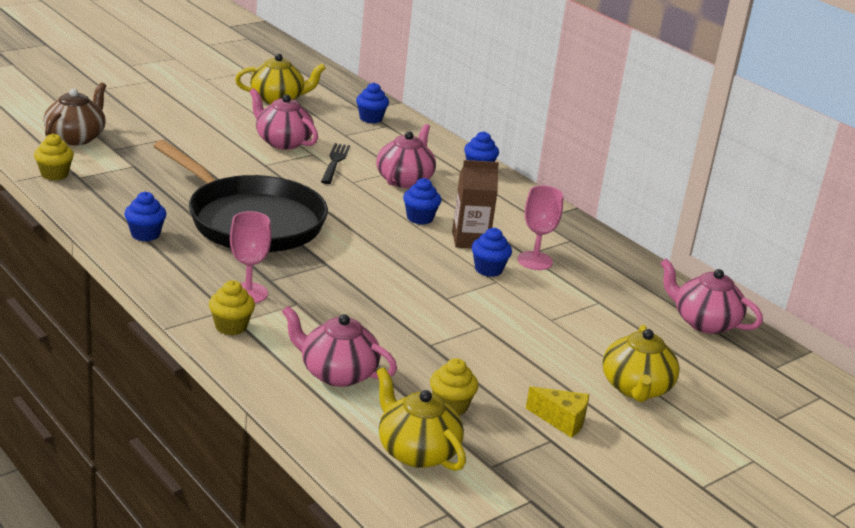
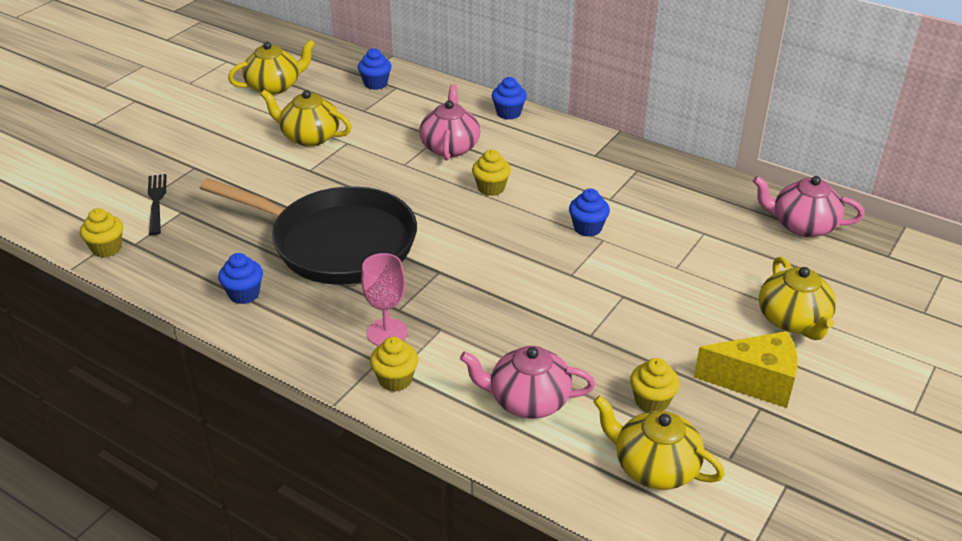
camera: 15 degrees left, 10 degrees up
brown teapot [44,82,106,145] -> none
pink teapot [249,88,318,150] -> yellow teapot [260,90,351,147]
black fork [321,143,350,184] -> black fork moved to [148,174,167,235]
blue cupcake [403,178,441,225] -> yellow cupcake [472,150,511,196]
brown carton [452,160,499,248] -> none
pink goblet [517,185,563,270] -> none
yellow cheese [526,386,589,438] -> yellow cheese [694,331,798,408], size x1.59

